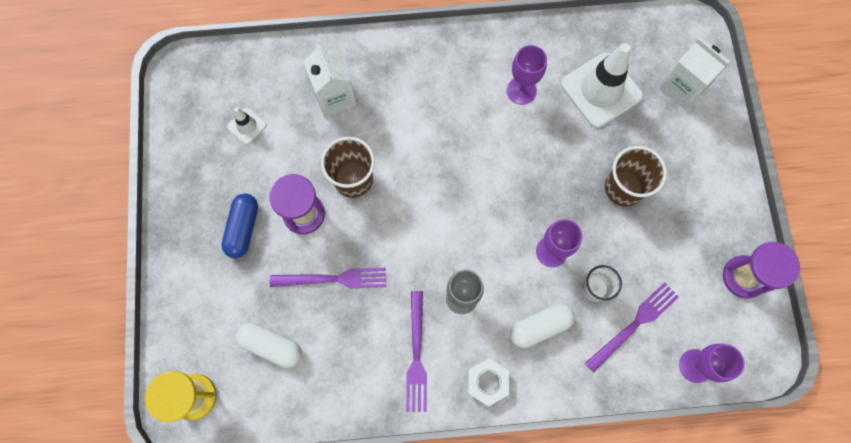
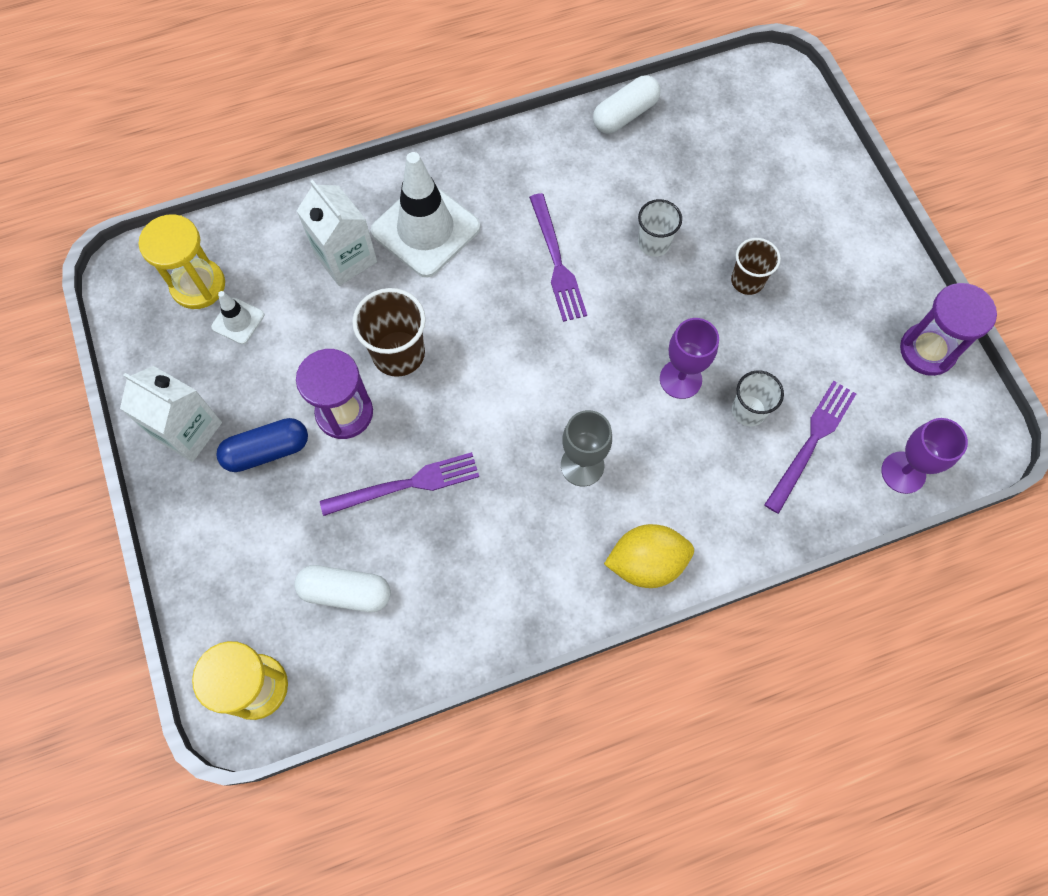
camera: 15 degrees left, 5 degrees down
blue capsule [222,193,258,258] -> blue capsule turned 75 degrees clockwise [216,418,308,472]
purple fork [406,291,427,412] -> purple fork moved to [529,193,587,322]
white nut [467,359,509,406] -> yellow lemon [604,524,694,588]
purple goblet [507,45,547,105] -> none
white capsule [510,303,575,348] -> white capsule moved to [593,75,661,134]
white traffic cone [561,43,643,128] -> white traffic cone moved to [371,152,480,277]
brown cup [605,146,667,207] -> brown cup [731,238,781,295], size x0.65
white carton [659,38,731,110] -> white carton moved to [120,366,222,462]
none -> yellow hourglass [139,214,225,309]
none -> white cup [638,199,682,257]

